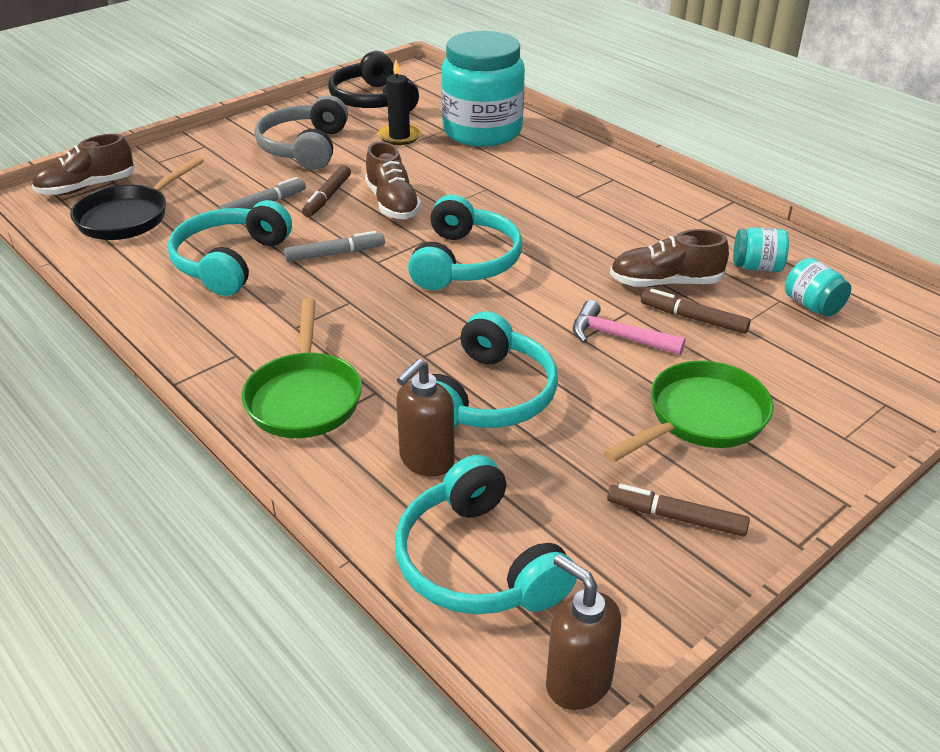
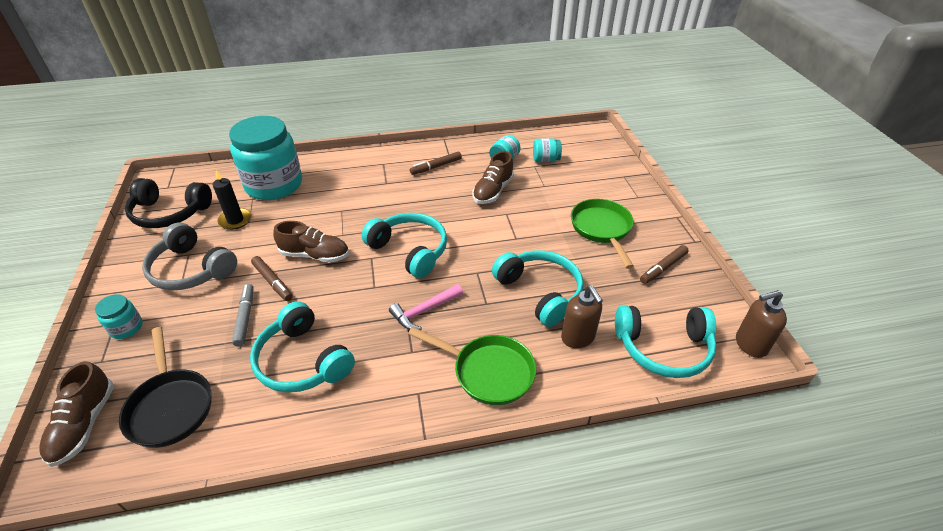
camera: 60 degrees left, 5 degrees up
grey marker [284,231,385,262] -> none
pink hammer [573,300,686,355] -> pink hammer moved to [389,284,463,330]
brown marker [641,289,751,334] -> brown marker moved to [410,151,462,175]
none -> turquoise jar [95,294,143,339]

